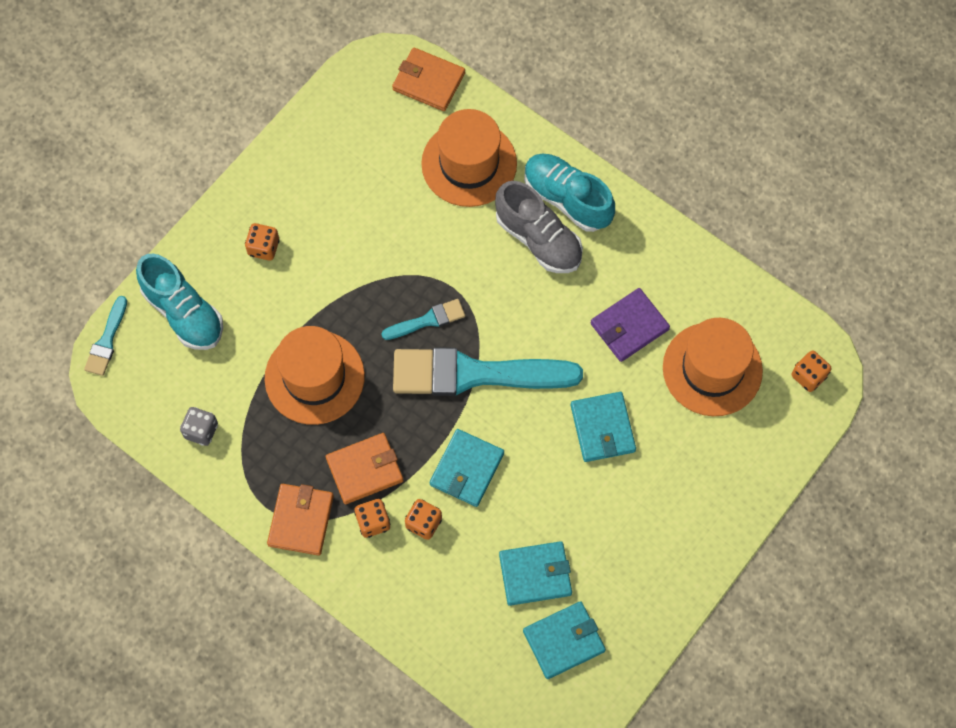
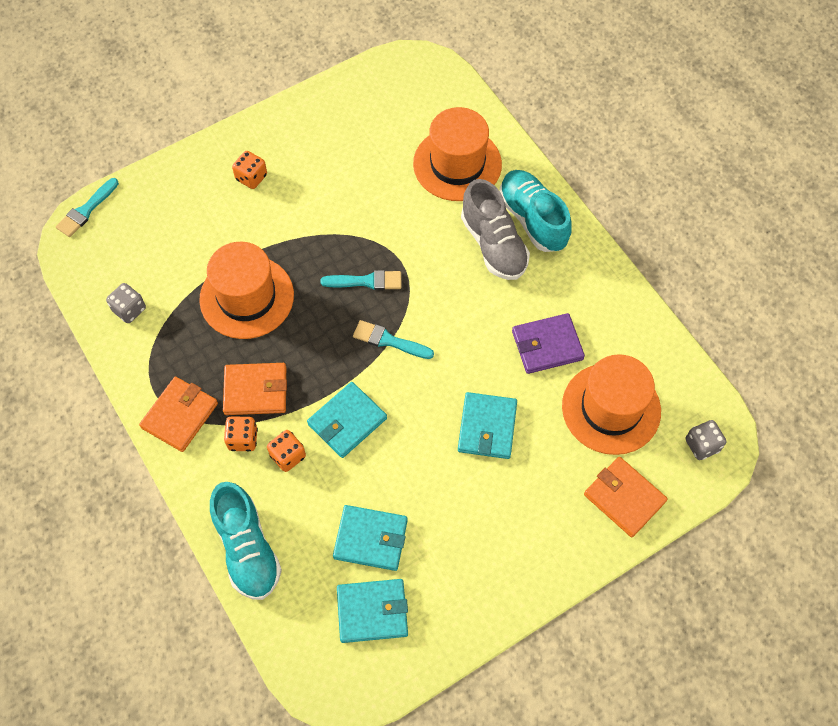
camera: 20 degrees right, 5 degrees down
turquoise shoe [136,254,223,350] -> turquoise shoe moved to [210,482,282,600]
orange wallet [392,48,465,111] -> orange wallet moved to [584,457,668,537]
turquoise brush [393,347,583,396] -> turquoise brush [353,320,434,359], size x0.46
orange dice [791,351,832,392] -> grey dice [686,420,726,460]

